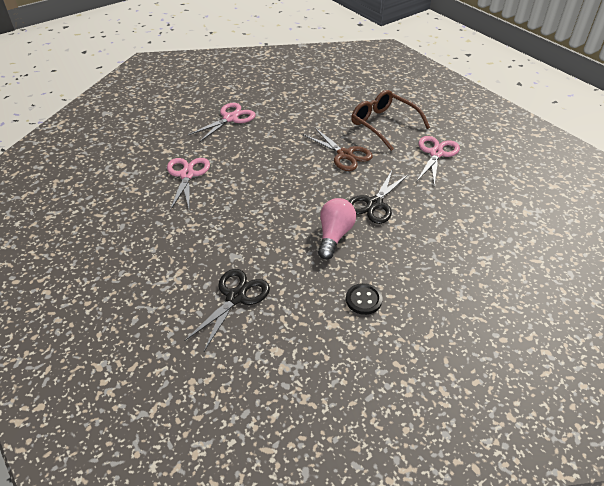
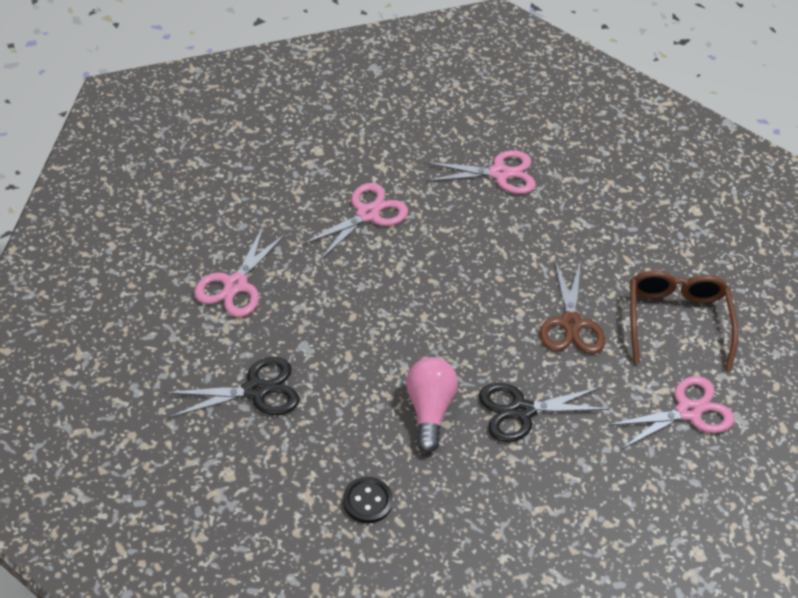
camera: 40 degrees right, 5 degrees up
pink light bulb [318,198,356,260] -> pink light bulb turned 60 degrees counterclockwise [406,357,458,453]
none -> pink scissors [194,225,287,317]

